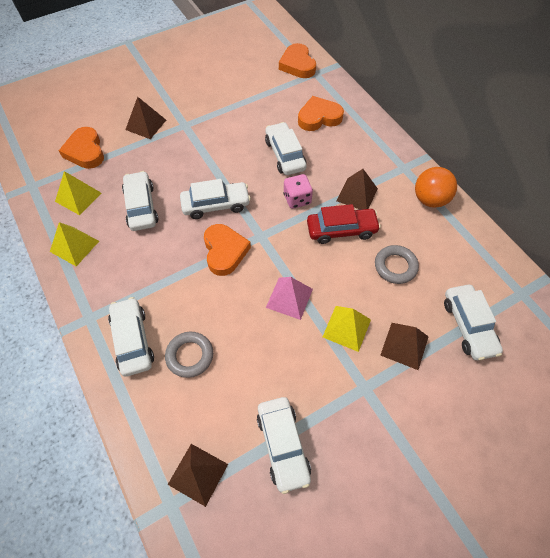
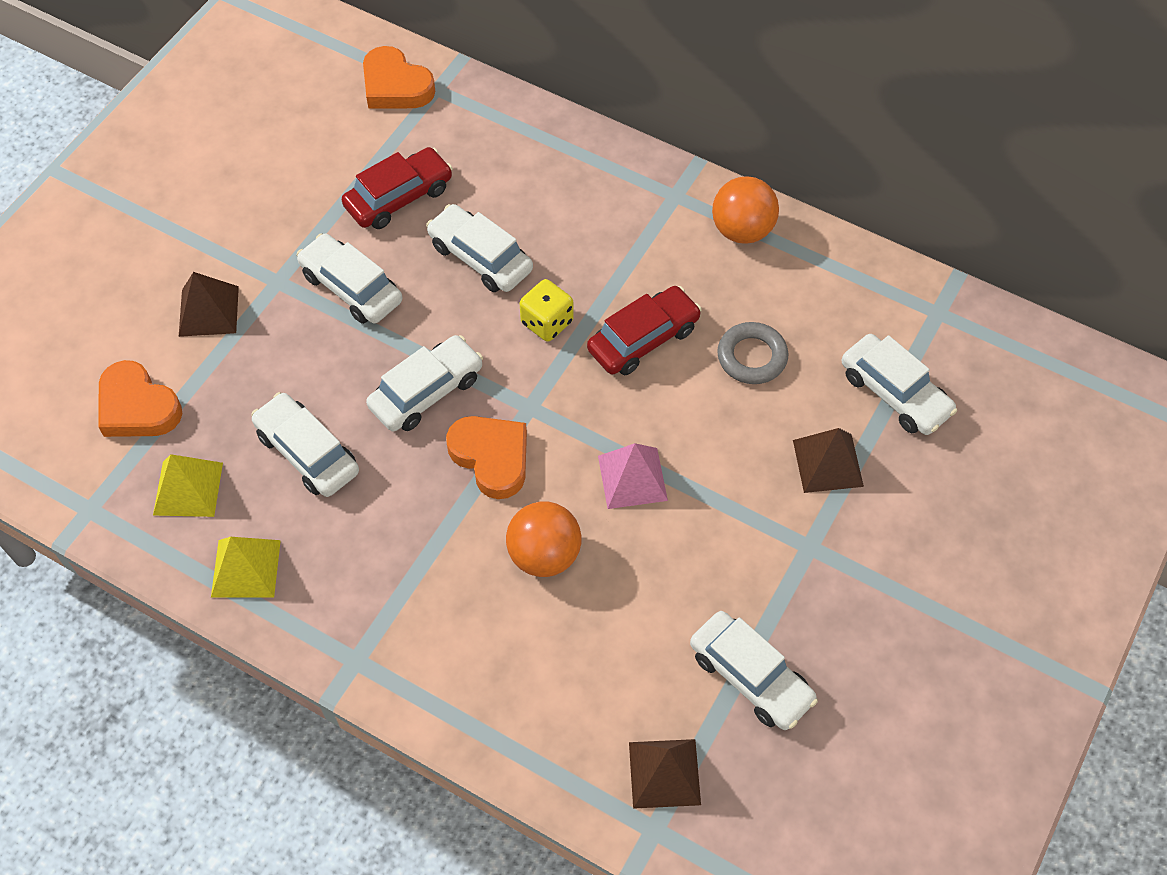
camera: 30 degrees left, 0 degrees up
white car [108,297,154,377] -> white car moved to [297,233,402,324]
grey ring [165,332,213,378] -> none
pink dice [283,174,313,209] -> yellow dice [519,279,574,342]
orange heart [298,96,344,131] -> none
yellow pyramid [323,306,371,352] -> none
brown pyramid [336,169,378,209] -> none
none -> red car [342,147,453,229]
none -> orange ball [506,501,581,577]

